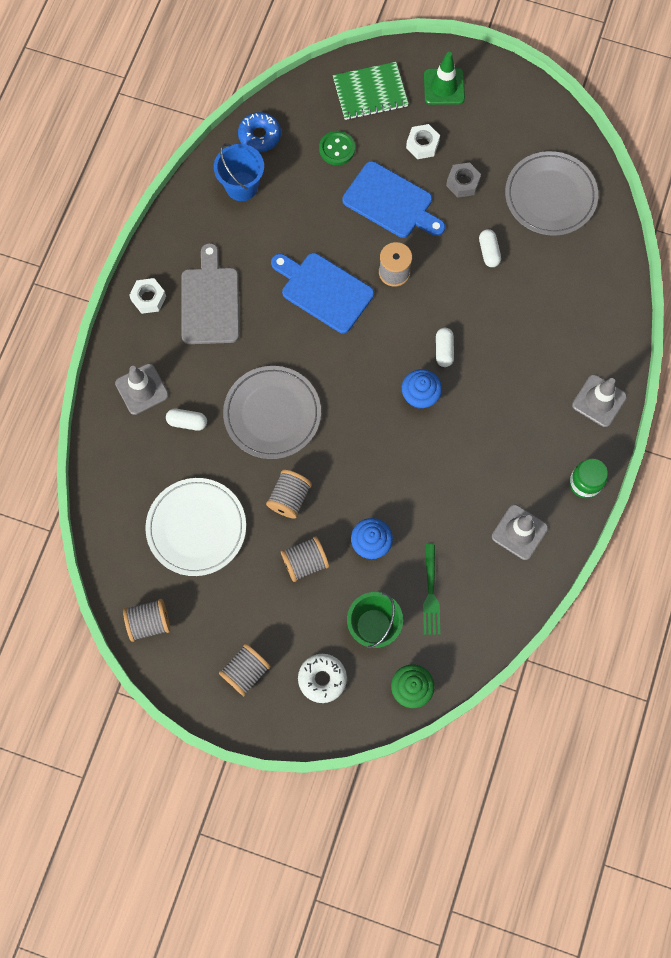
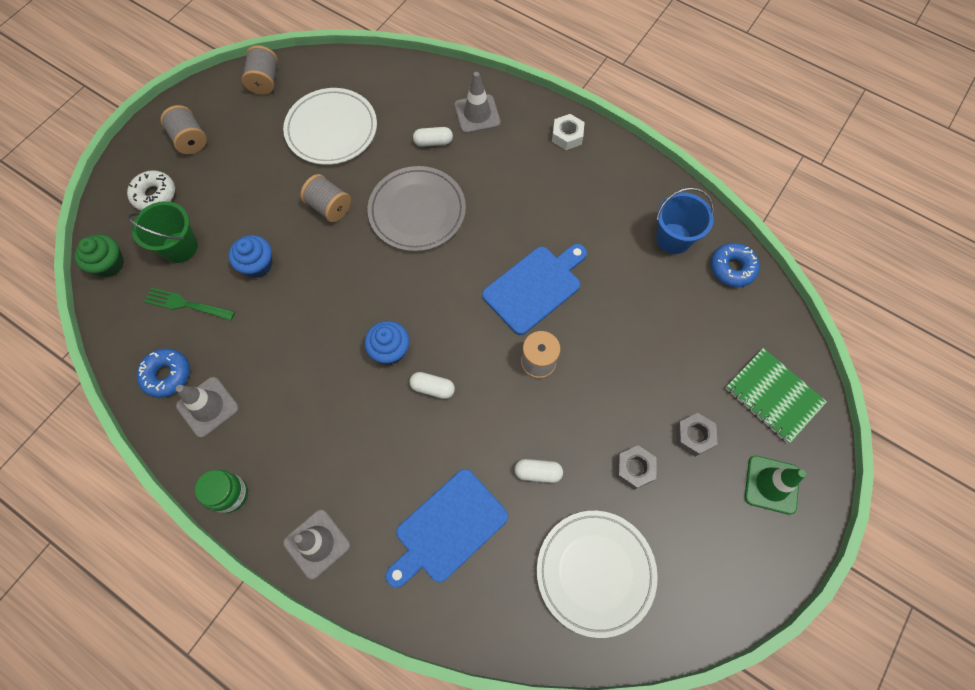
camera: 105 degrees right, 5 degrees down
white capsule [166,409,207,431] -> white capsule turned 60 degrees clockwise [413,127,453,147]
grey cutting board [181,243,239,344] -> none
grey spool [281,536,329,582] -> none
green button [319,131,355,165] -> none
green notebook [333,62,409,120] -> green notebook turned 45 degrees counterclockwise [725,348,827,443]
blue cutting board [342,161,445,238] -> blue cutting board moved to [385,469,508,588]
white nut [406,124,440,159] -> grey nut [676,413,717,457]
grey plate [505,151,598,236] -> white plate [537,511,658,638]
none -> blue donut [136,348,190,398]

